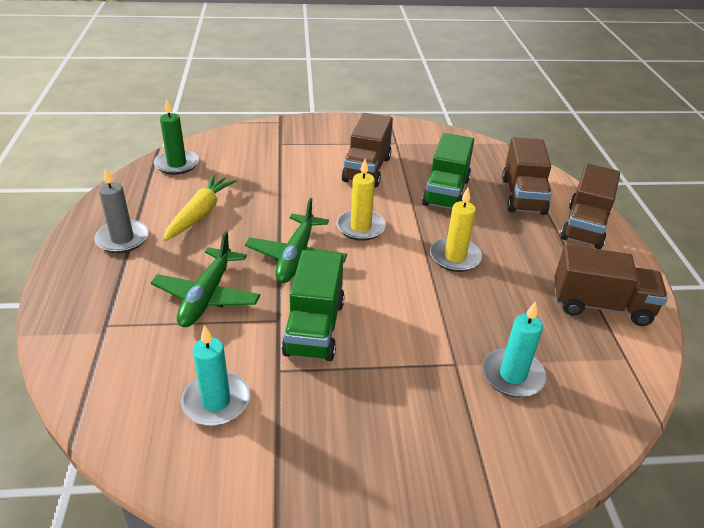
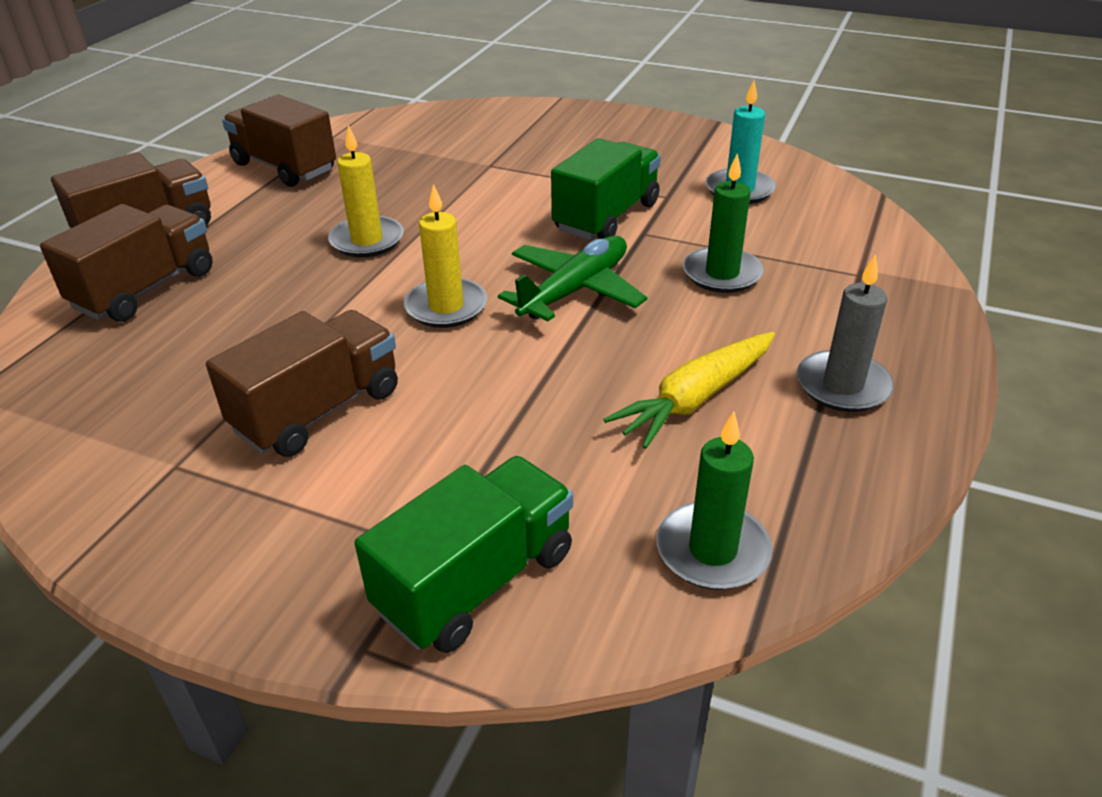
camera: 150 degrees left, 0 degrees up
green plane [151,231,260,327] -> green candle [683,154,764,293]
green truck [422,133,474,209] -> green truck moved to [355,456,573,653]
turquoise candle [482,301,547,397] -> none

